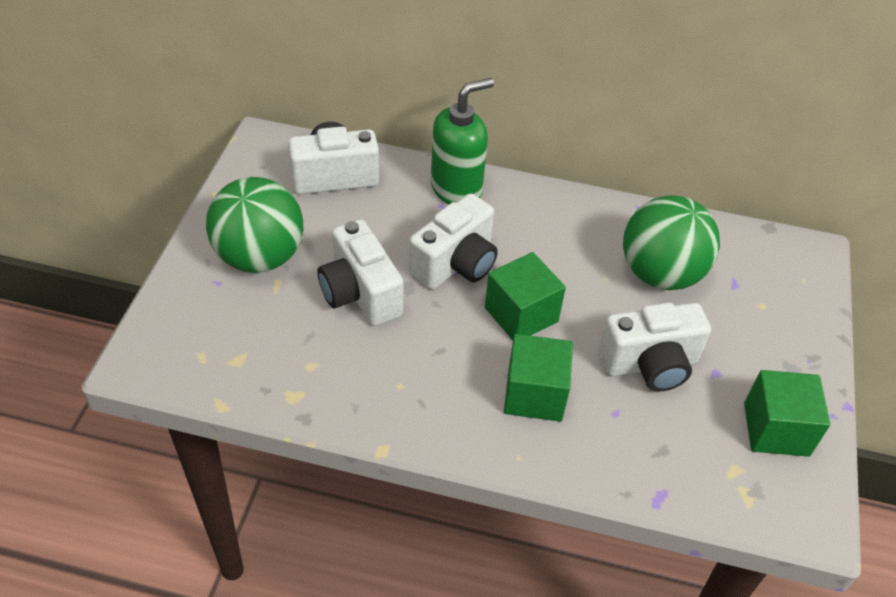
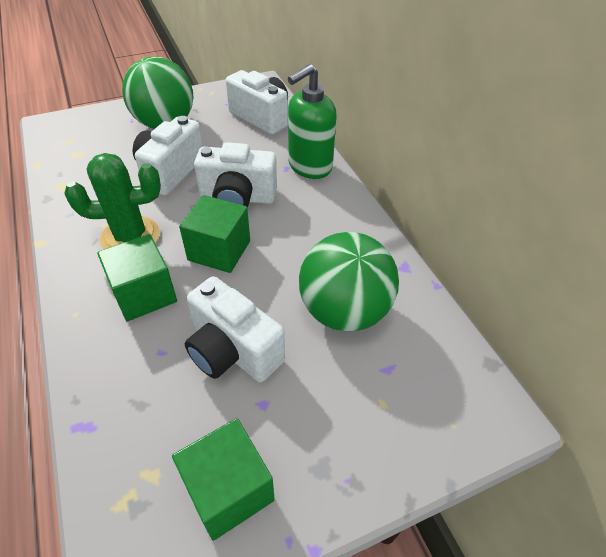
camera: 55 degrees right, 0 degrees up
green soap dispenser [431,78,494,204] -> green soap dispenser turned 120 degrees clockwise [288,64,337,179]
none -> green cactus [64,153,161,249]

